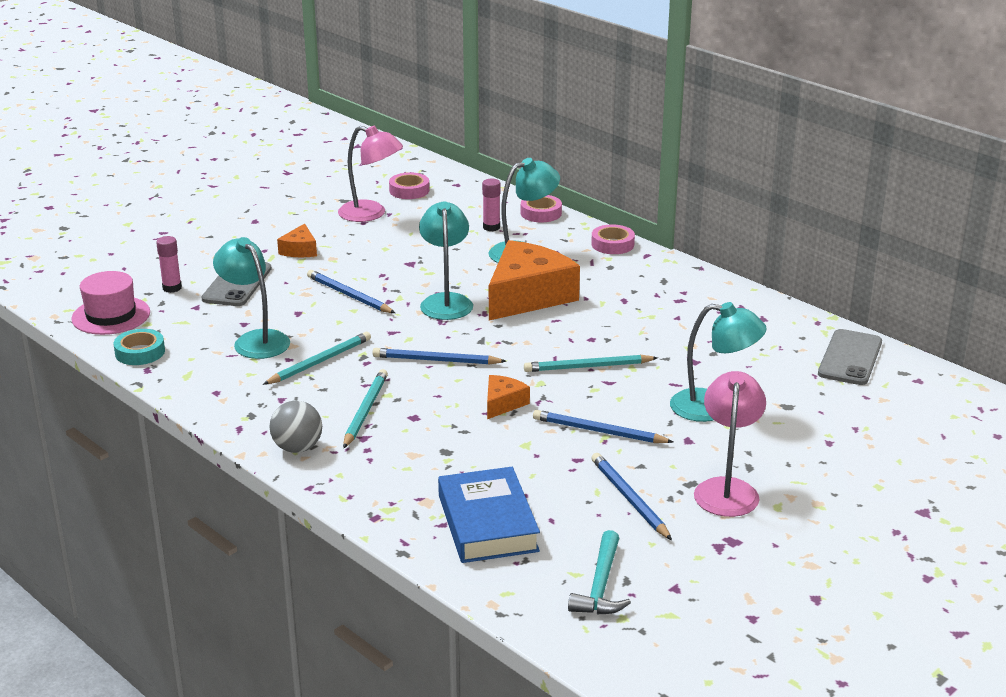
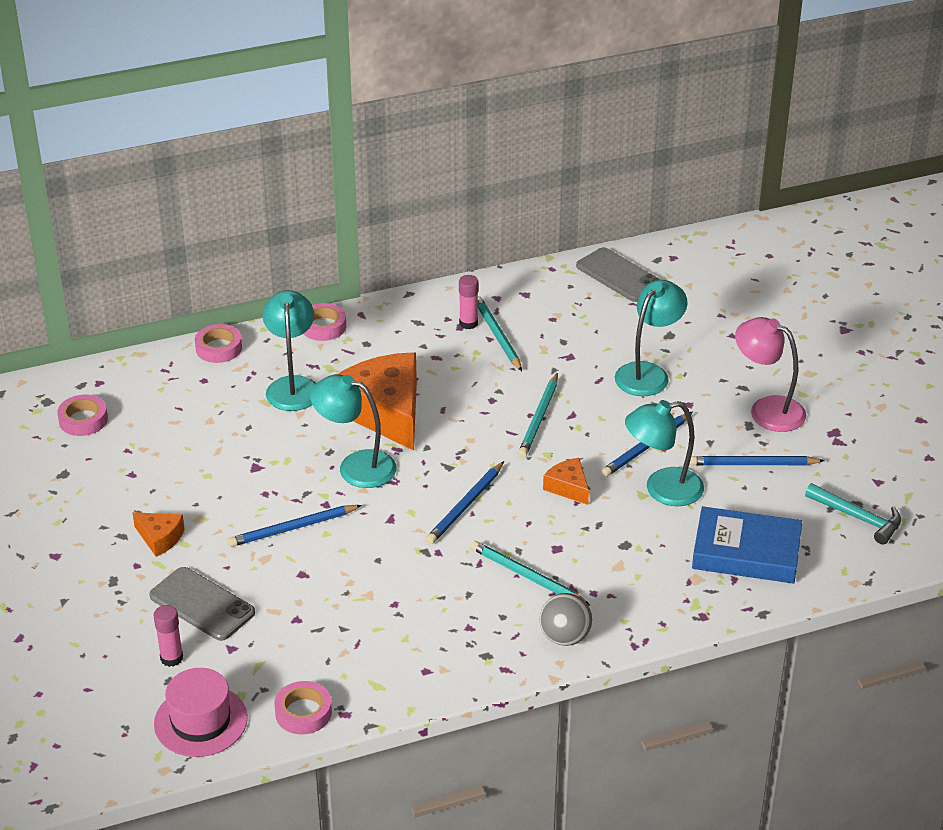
camera: 65 degrees left, 10 degrees up
turquoise tape [114,329,165,365] -> pink tape [274,681,332,734]
turquoise lamp [213,237,290,359] -> turquoise lamp moved to [625,400,704,506]
turquoise pencil [263,332,371,385] -> turquoise pencil moved to [478,296,522,371]
pink lamp [338,126,403,222] -> none
pink glue stick [482,179,501,231] -> pink glue stick moved to [459,275,479,329]

